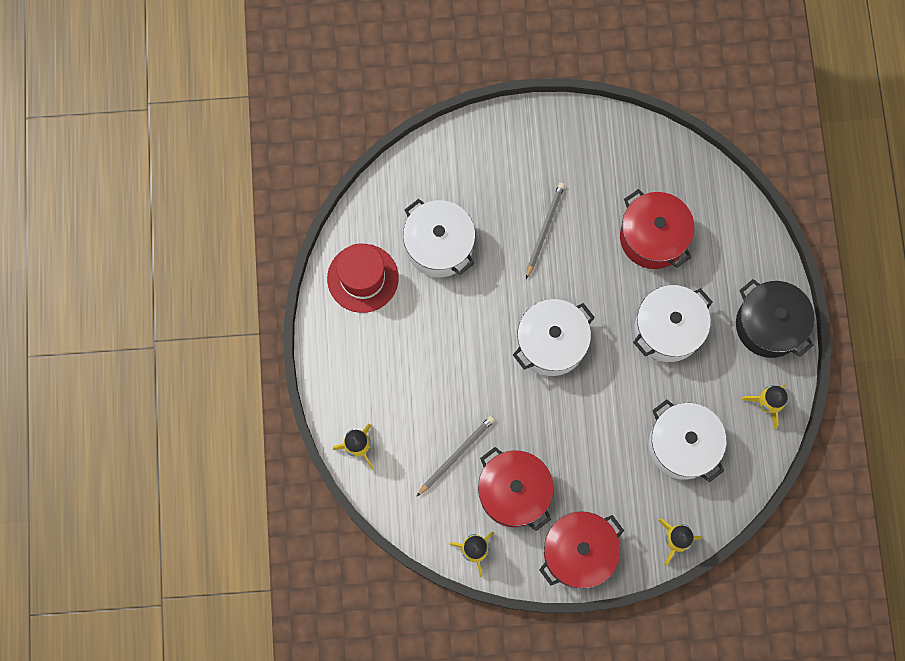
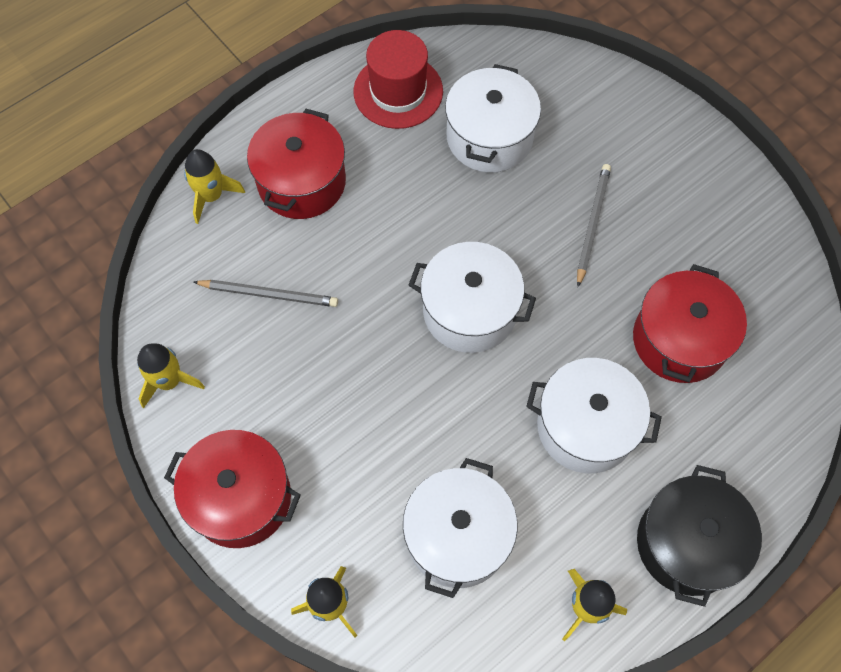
camera: 55 degrees right, 10 degrees down
red pot [478,447,554,531] -> red pot moved to [247,109,346,219]
grey pencil [526,183,565,279] -> grey pencil turned 60 degrees counterclockwise [577,164,611,287]

